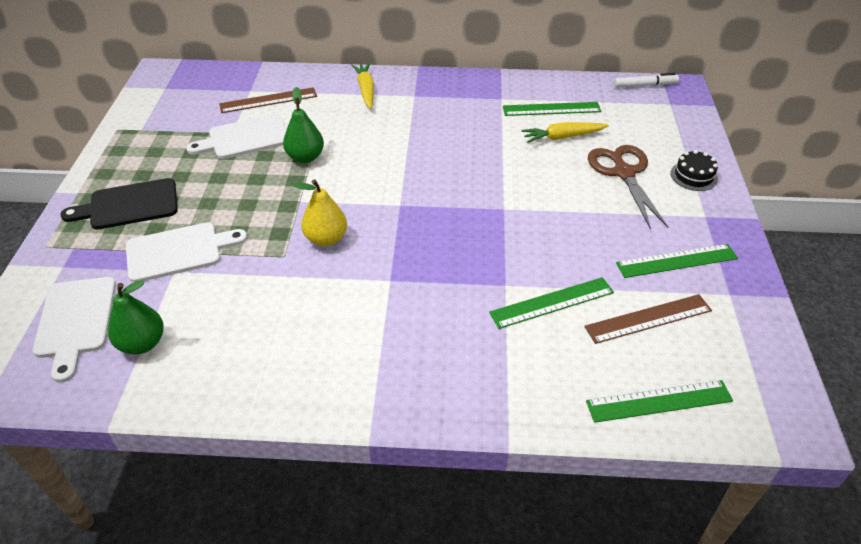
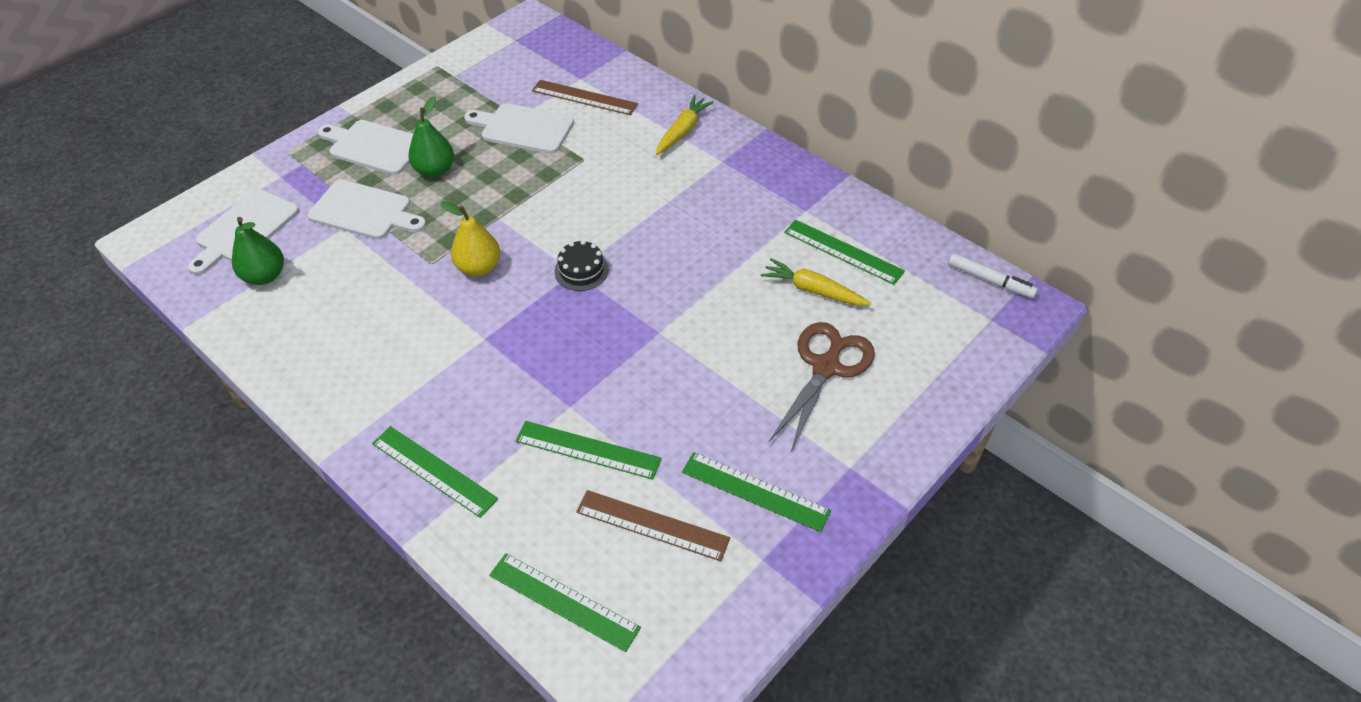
camera: 40 degrees right, 5 degrees up
black cutting board [60,178,178,230] -> white cutting board [318,120,413,175]
green pear [283,87,324,163] -> green pear moved to [408,96,454,177]
black cake [670,150,718,191] -> black cake moved to [555,240,609,291]
none -> green ruler [372,426,498,518]

